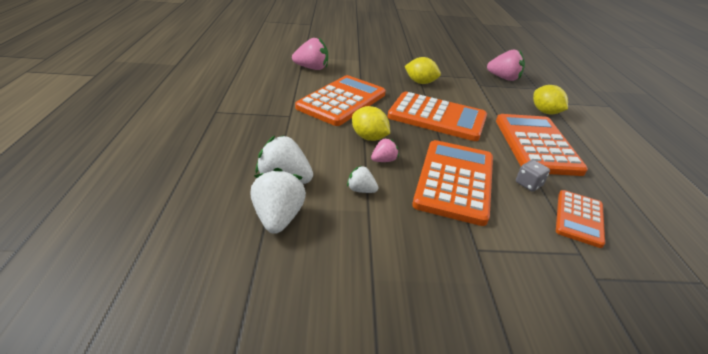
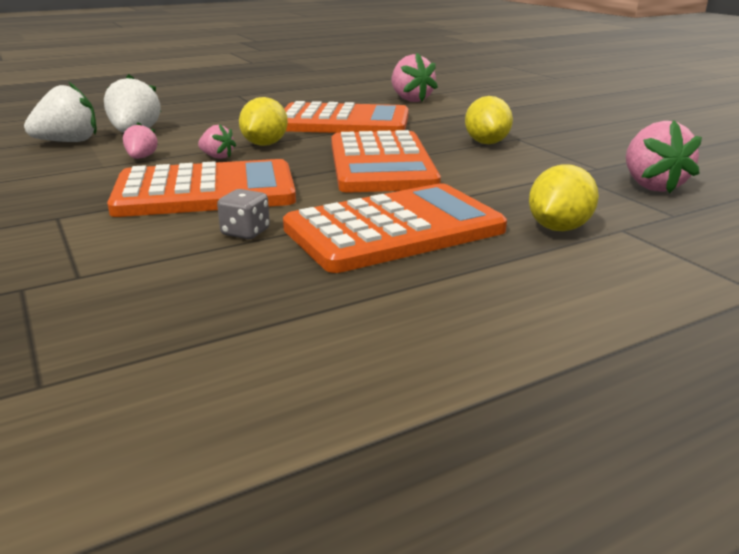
camera: 65 degrees right, 10 degrees down
white strawberry [347,166,378,193] -> pink strawberry [123,122,158,159]
orange calculator [556,190,605,248] -> none

